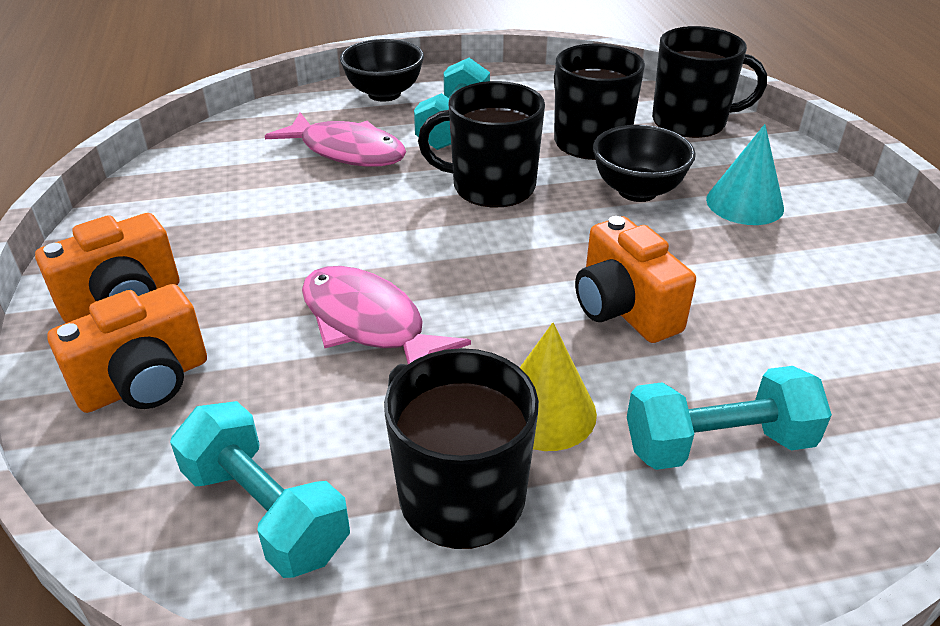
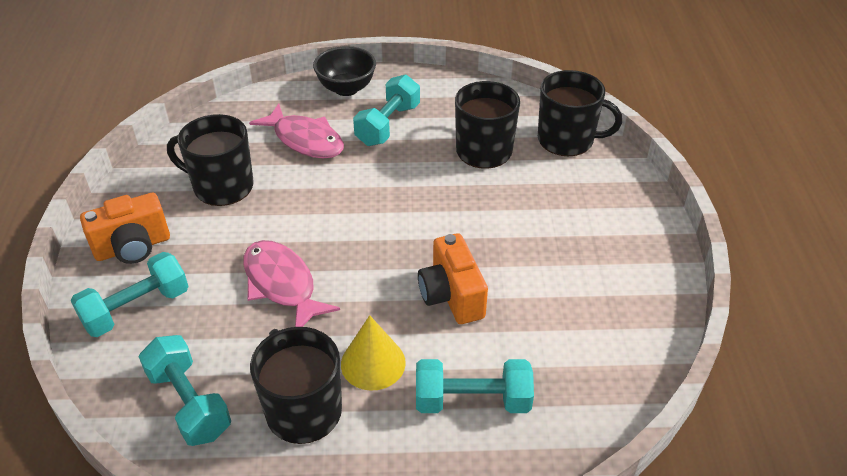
camera: 10 degrees right, 5 degrees up
orange camera [47,284,207,413] -> turquoise dumbbell [71,252,189,337]
black mug [418,81,545,207] -> black mug moved to [167,114,254,206]
black bowl [593,125,696,202] -> none
turquoise cone [706,124,784,225] -> none

